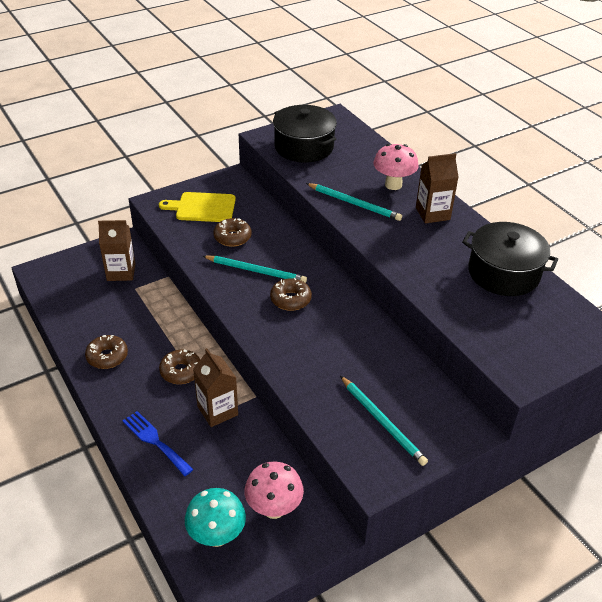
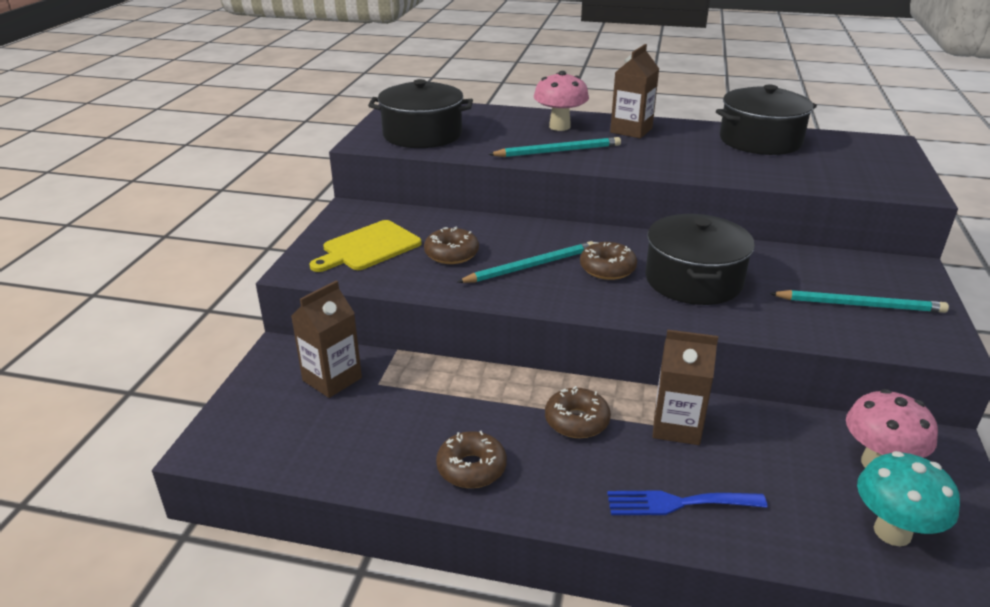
camera: 45 degrees left, 10 degrees down
none -> black pot [645,214,755,305]

